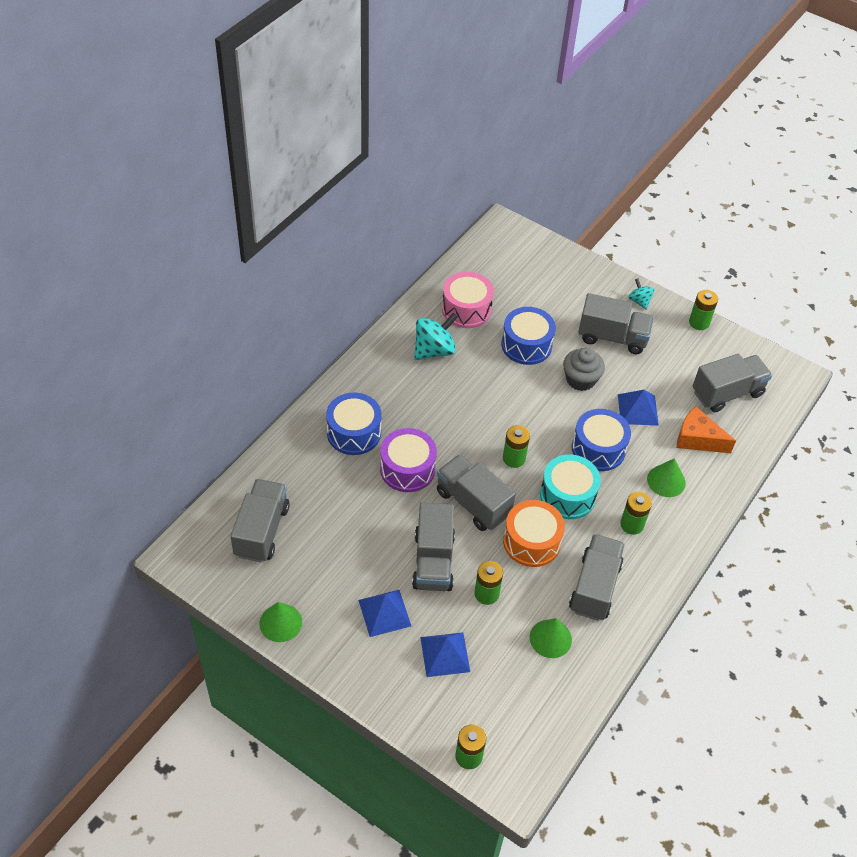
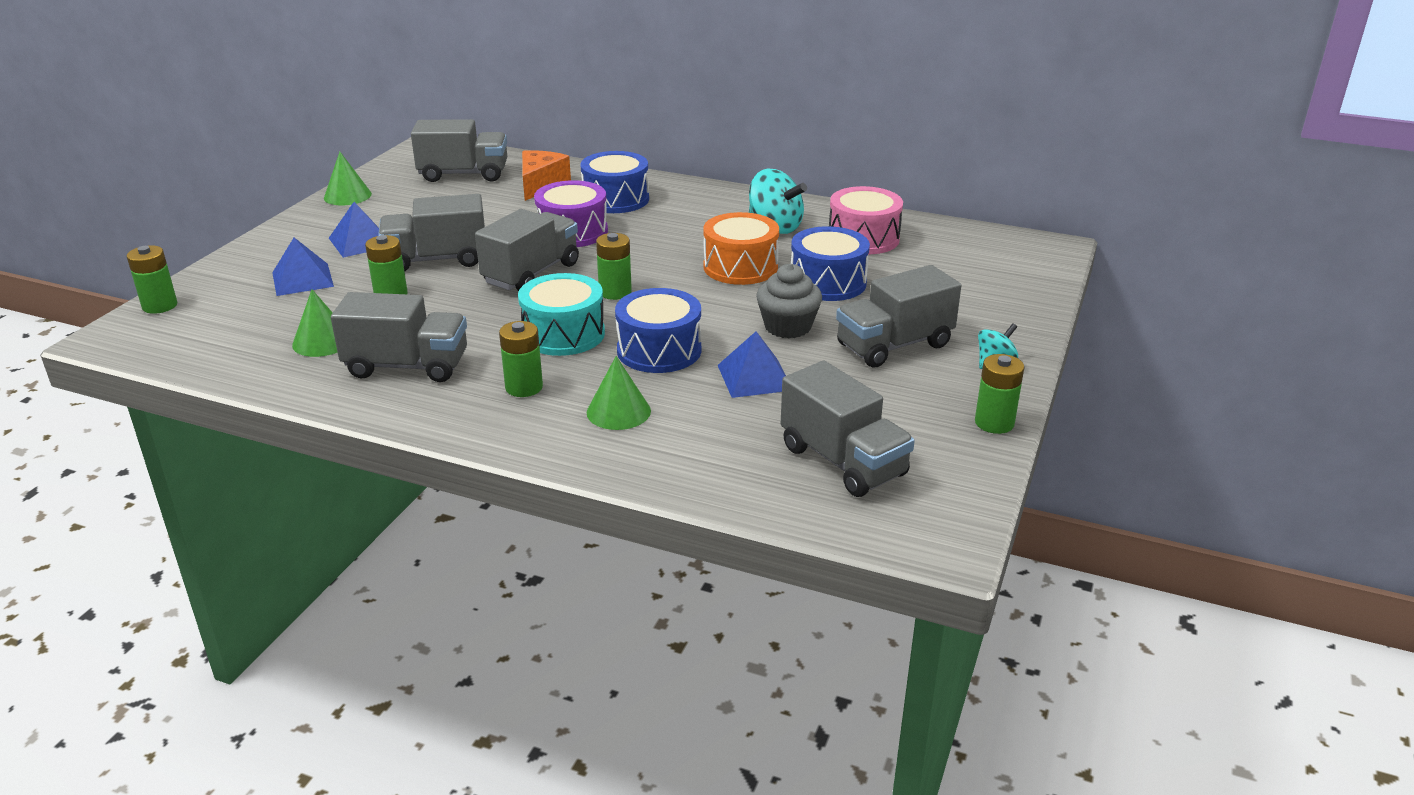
camera: 80 degrees right, 20 degrees down
orange drum [503,500,565,567] -> orange drum moved to [703,212,779,285]
grey truck [578,293,654,354] -> grey truck turned 60 degrees clockwise [836,265,961,368]
orange cheese [677,407,736,453] -> orange cheese moved to [522,150,571,201]

